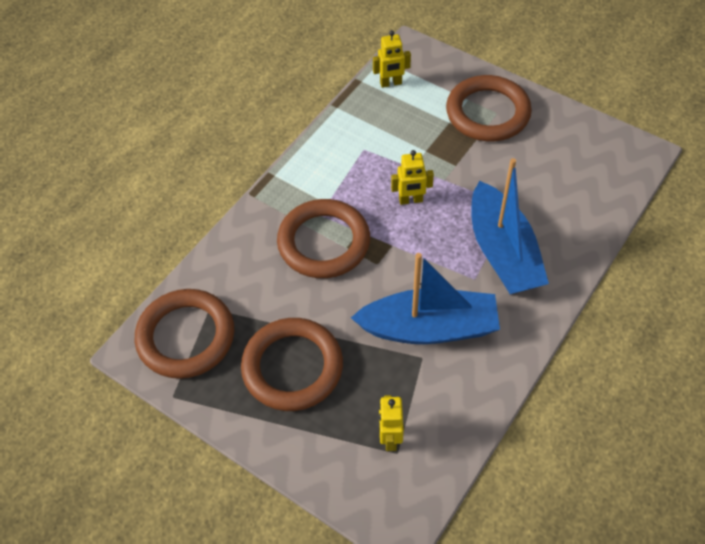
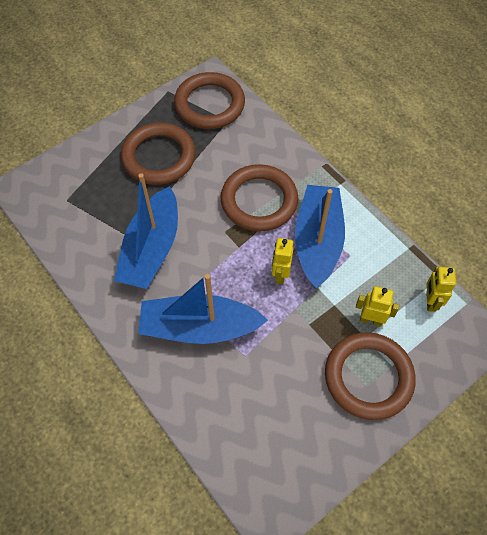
camera: 105 degrees right, 5 degrees up
yellow robot [378,395,404,451] -> yellow robot moved to [356,286,399,327]
none -> blue boat [295,185,345,288]

